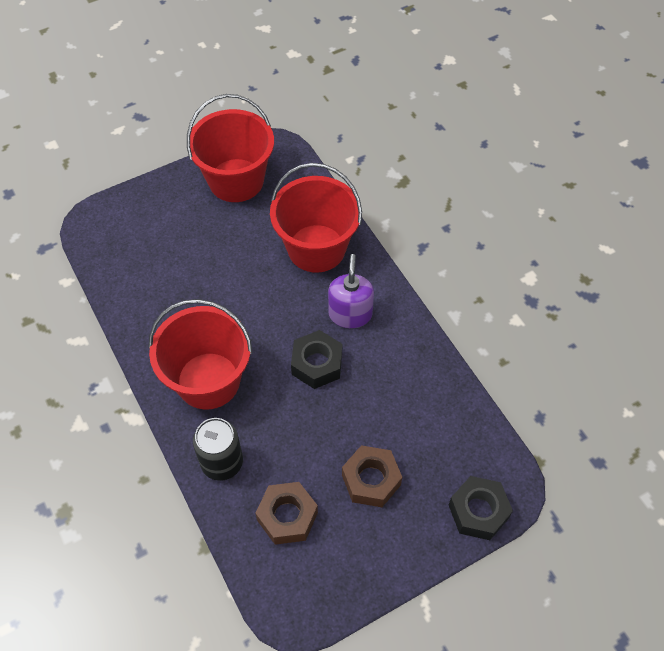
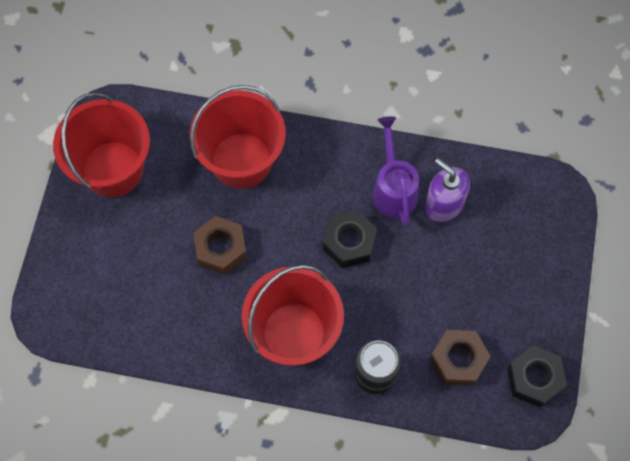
camera: 50 degrees left, 10 degrees up
purple soap dispenser [328,254,374,328] -> purple soap dispenser moved to [425,158,470,222]
brown nut [342,445,402,507] -> brown nut moved to [193,216,247,275]
black nut [449,476,513,540] -> black nut moved to [507,345,567,407]
none -> purple watering can [373,116,419,226]

